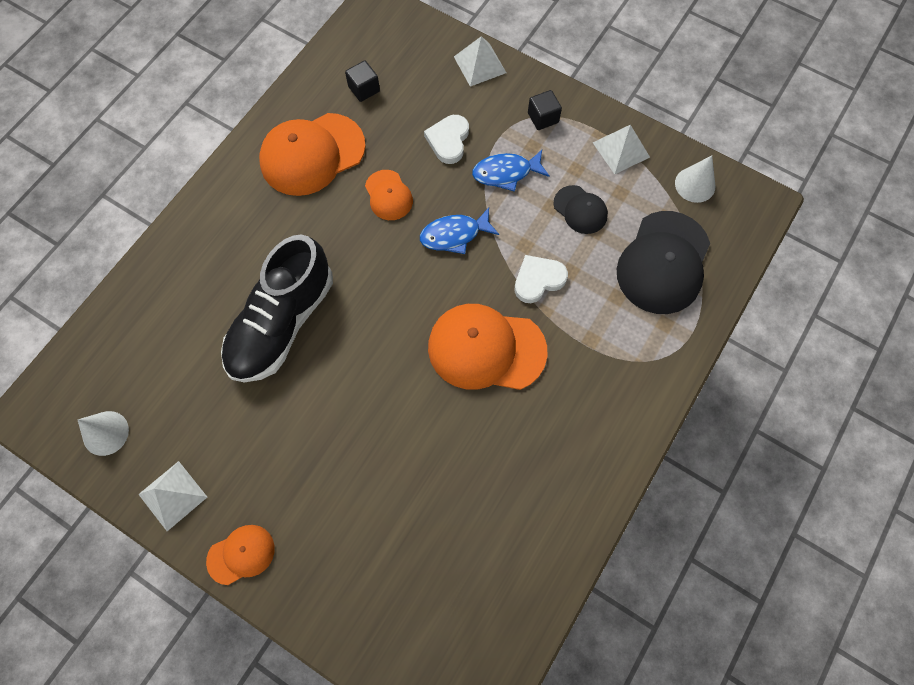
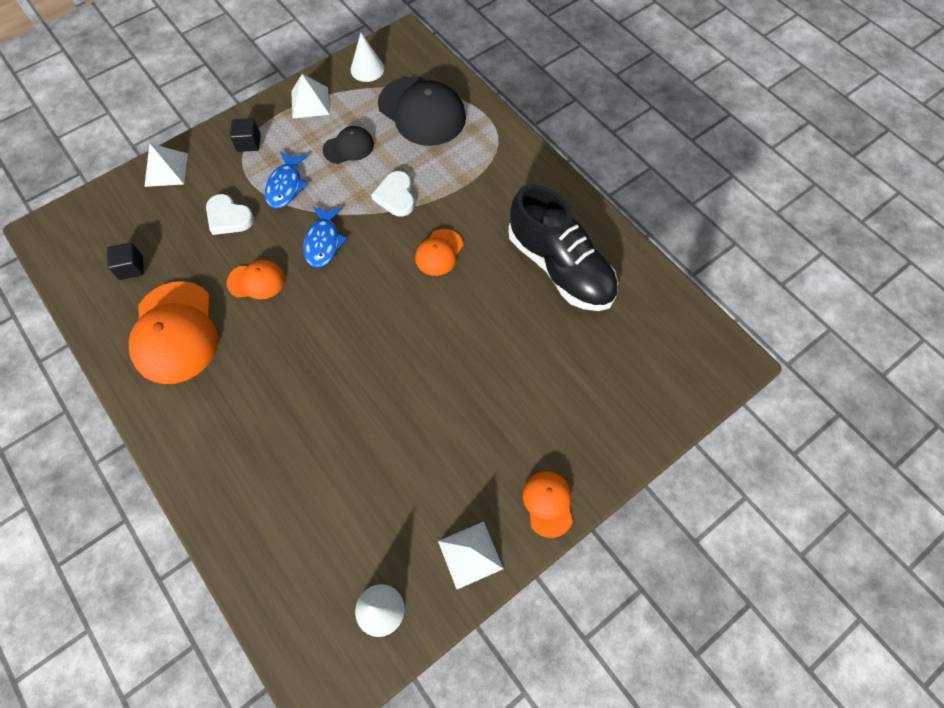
camera: 70 degrees left, 5 degrees down
black shoe [221,235,333,382] -> black shoe moved to [508,184,618,311]
orange cap [428,304,547,390] -> orange cap [415,229,463,276], size x0.52

